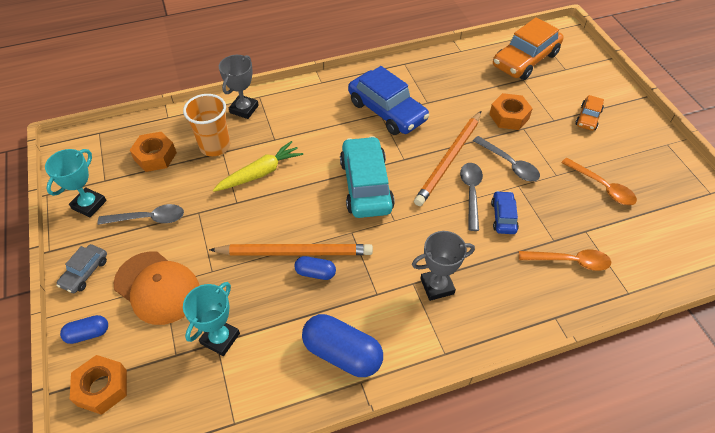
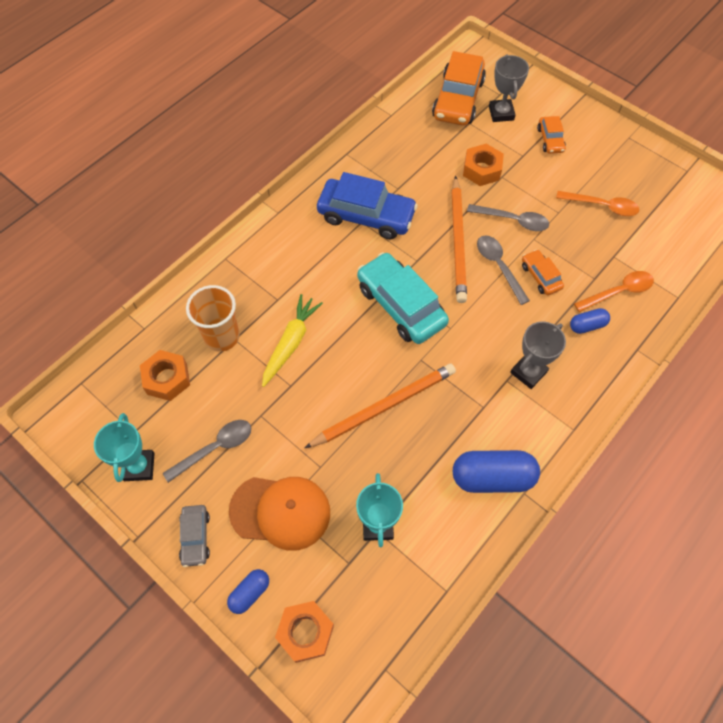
camera: 30 degrees left, 10 degrees up
grey trophy [219,55,259,119] -> grey trophy moved to [489,54,529,122]
blue capsule [294,256,336,280] -> blue capsule moved to [570,308,610,334]
blue car [491,191,519,234] -> orange car [522,250,564,296]

